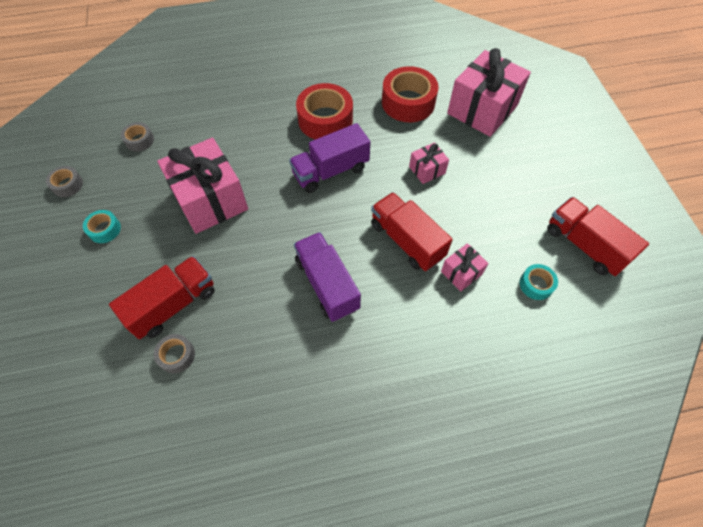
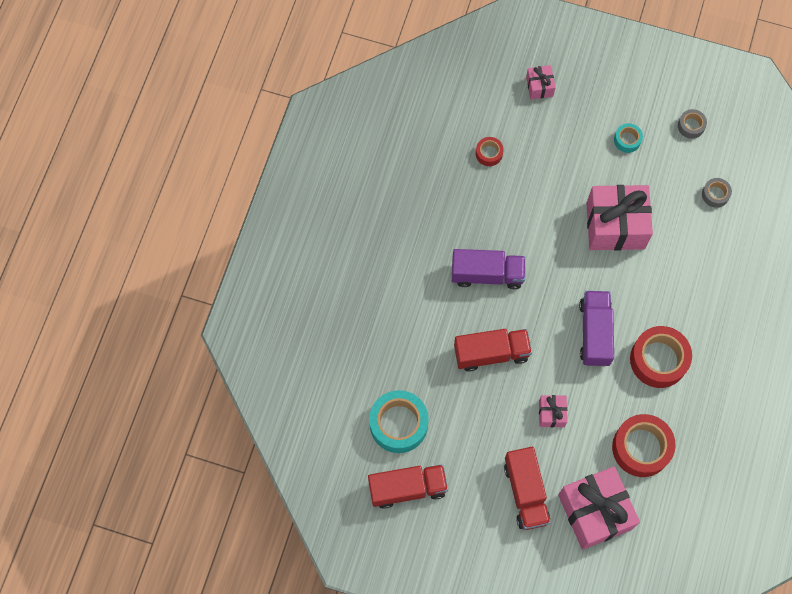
camera: 120 degrees right, 10 degrees up
red truck [109,256,215,339] -> red truck moved to [504,447,551,530]
grey tape [154,334,195,373] -> red tape [476,137,504,166]
pink gift [441,243,488,291] -> pink gift moved to [526,65,556,99]
turquoise tape [520,264,558,300] -> turquoise tape [369,390,429,453], size x2.01

